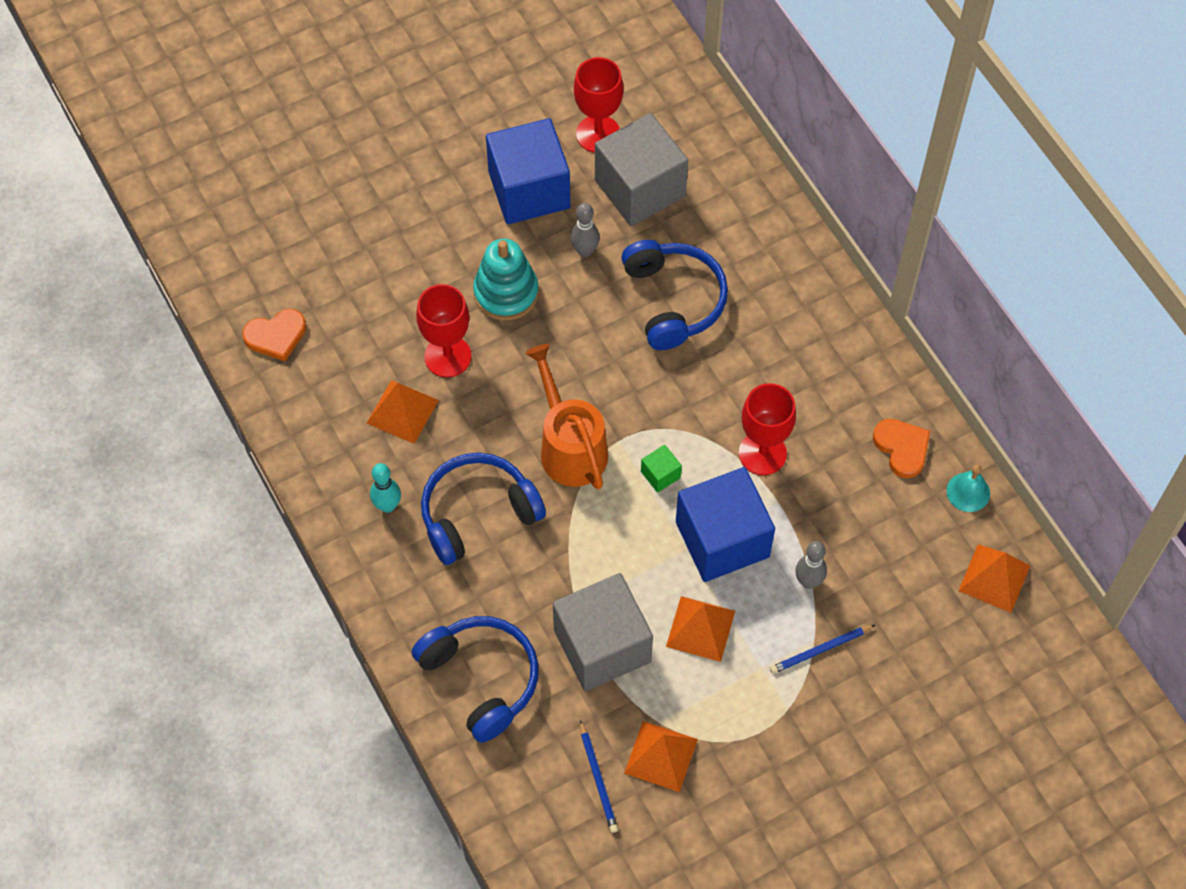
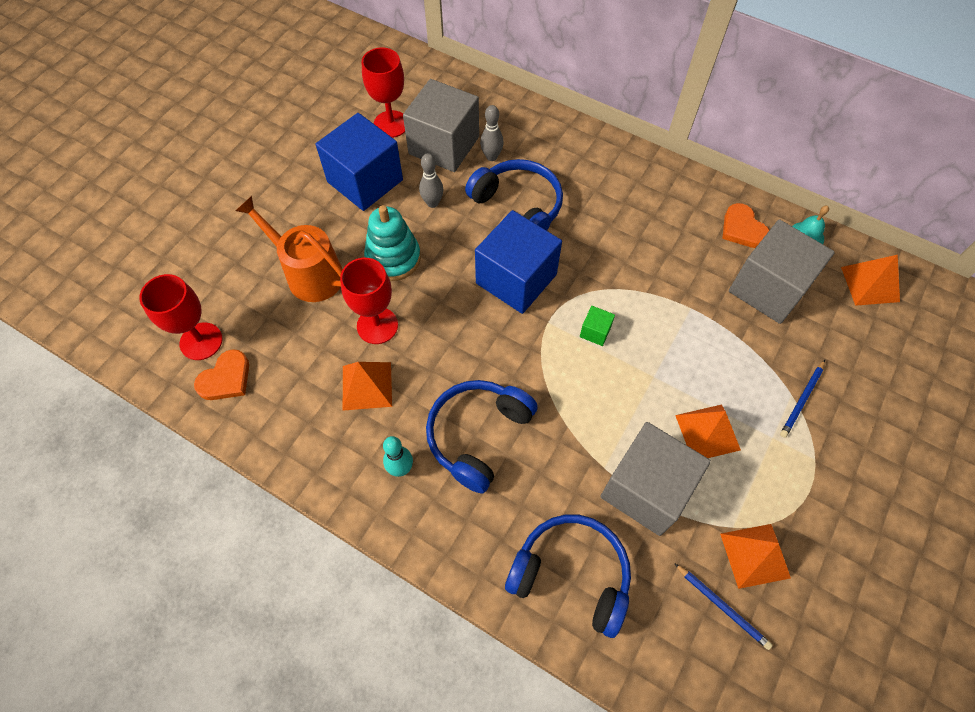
camera: 30 degrees left, 0 degrees up
orange watering can [525,344,608,489] -> orange watering can moved to [236,196,343,302]
blue cube [676,467,775,582] -> blue cube moved to [475,210,562,314]
red goblet [739,383,796,475] -> red goblet moved to [139,274,223,360]
grey bowling pin [795,541,827,589] -> grey bowling pin moved to [480,105,504,161]
orange heart [873,419,930,478] -> orange heart turned 150 degrees counterclockwise [722,203,769,248]
none -> grey cube [729,220,835,324]

